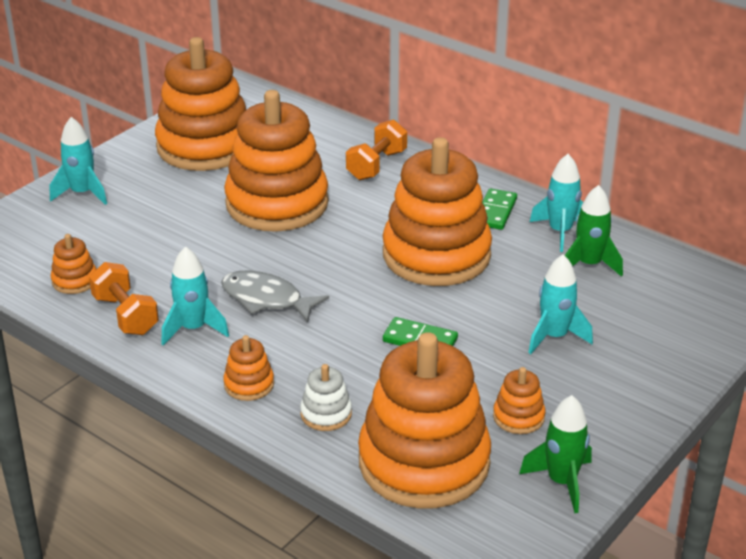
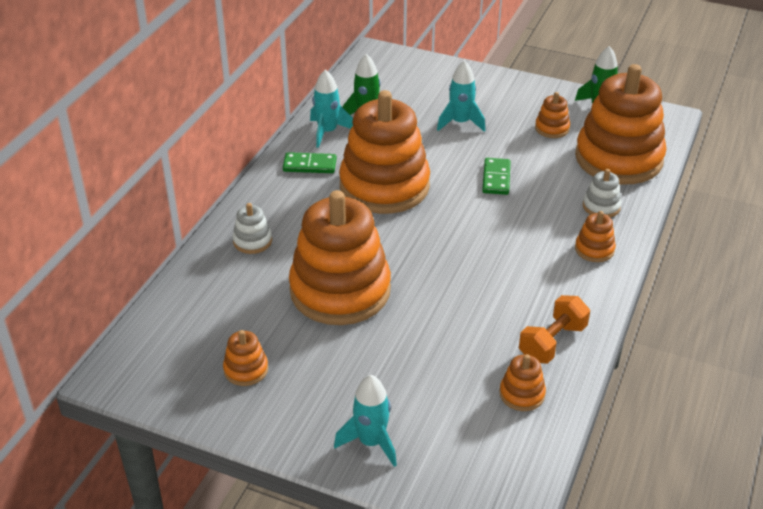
camera: 105 degrees left, 5 degrees up
orange stacking toy [155,37,246,171] -> orange stacking toy [223,330,268,386], size x0.41
turquoise rocket [161,246,229,346] -> none
grey fish [221,270,329,323] -> none
orange dumbbell [346,119,407,180] -> white stacking toy [232,203,272,254]

